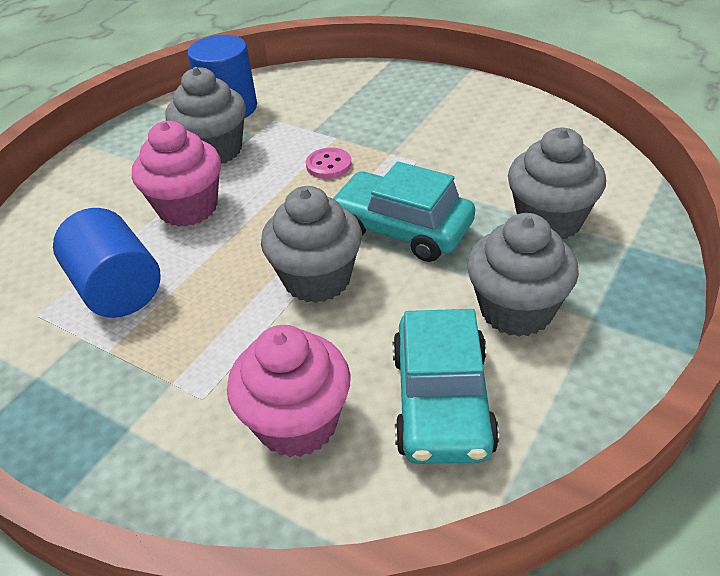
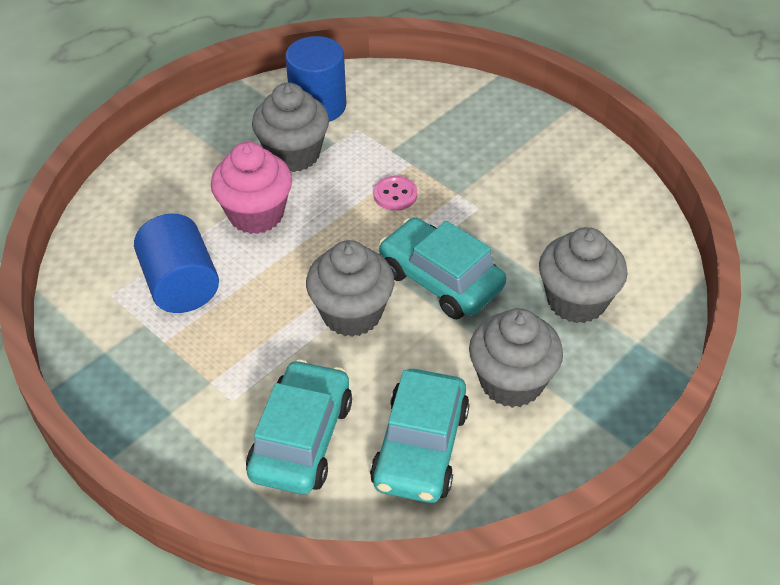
camera: 10 degrees right, 5 degrees up
pink cupcake [227,325,351,457] -> turquoise car [246,359,352,494]

